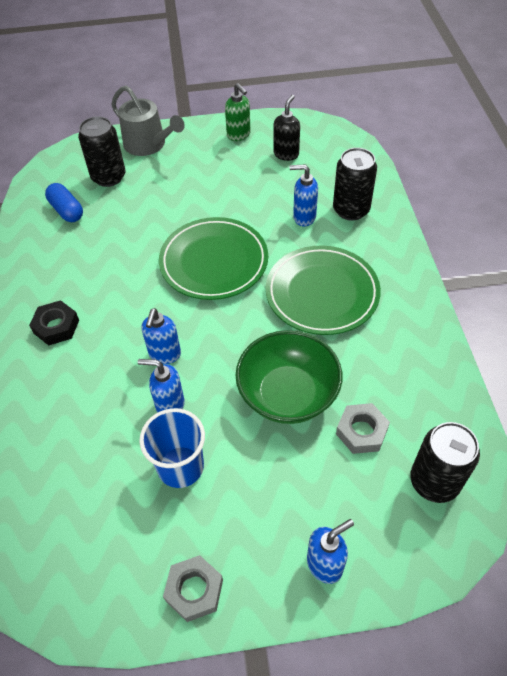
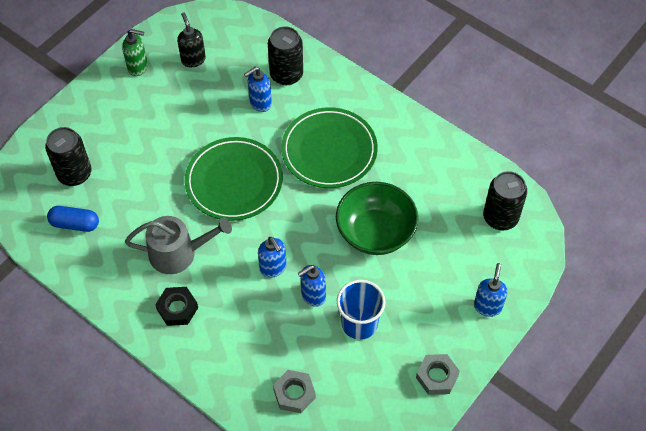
camera: 45 degrees left, 5 degrees up
grey watering can [111,86,185,156] -> grey watering can moved to [125,216,232,274]
grey nut [336,403,390,454] -> grey nut moved to [273,370,316,413]

